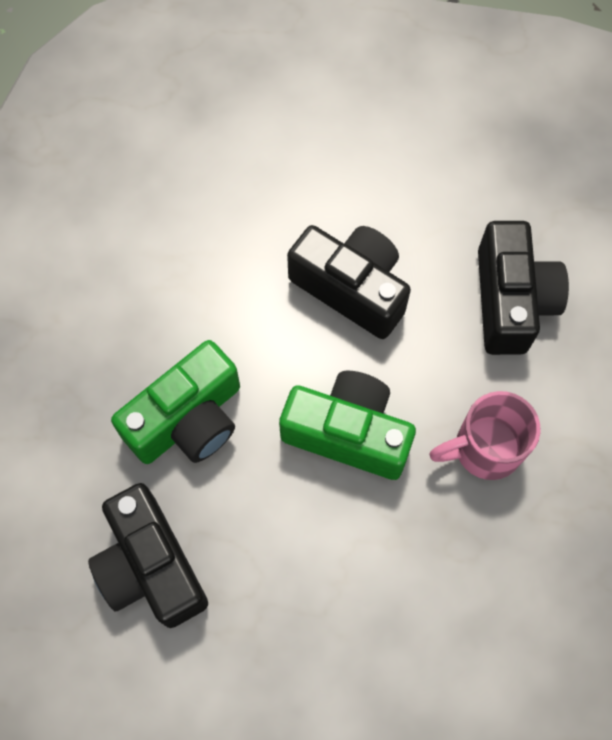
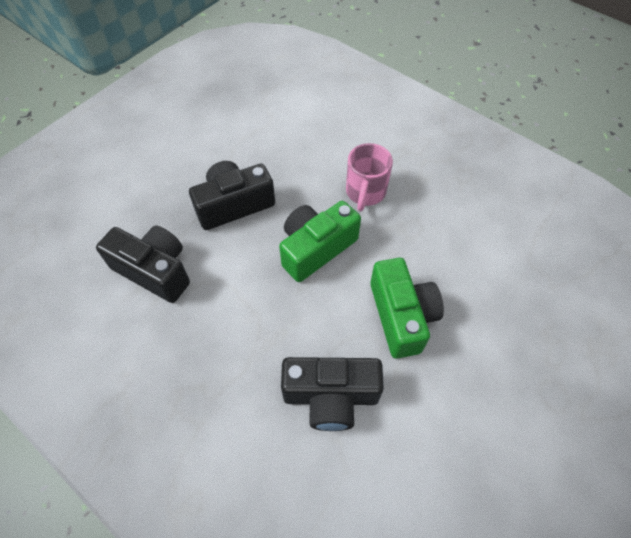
camera: 60 degrees left, 10 degrees down
green camera [111,340,240,464] -> green camera moved to [370,258,444,359]
black camera [478,221,569,355] -> black camera moved to [96,226,190,303]

